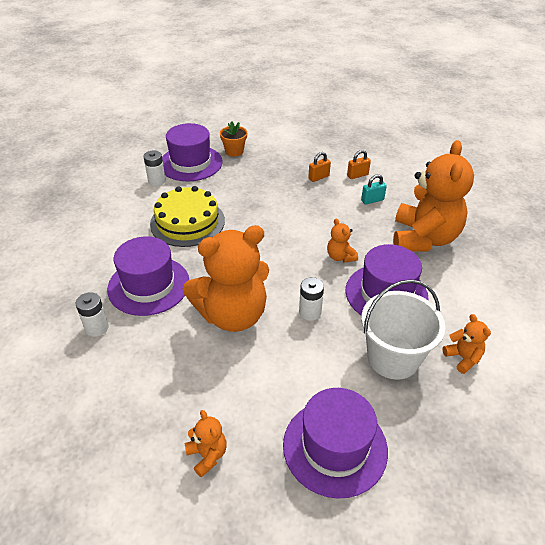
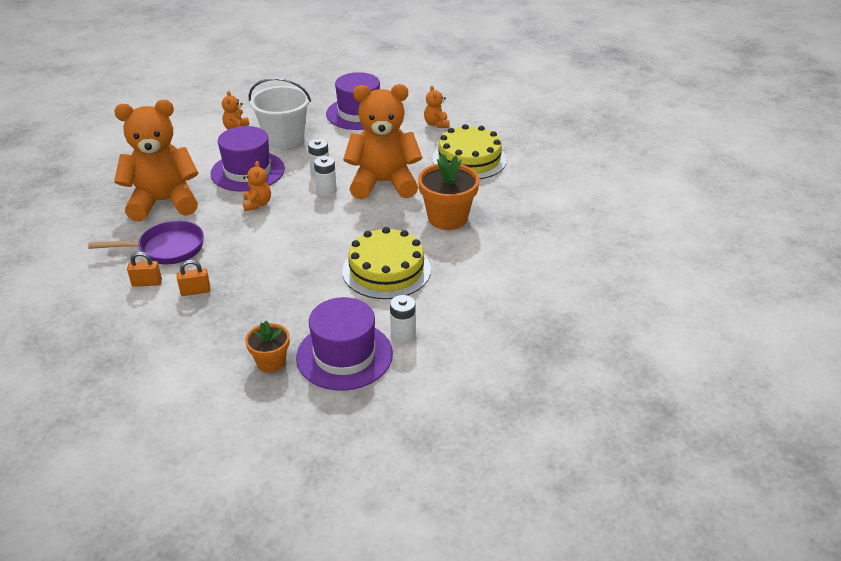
camera: 160 degrees left, 5 degrees down
white battery [76,292,109,337] -> white battery moved to [314,156,337,196]
purple hat [107,236,189,316] -> orange flower pot [418,154,479,230]
turquoise padlock [361,174,387,205] -> purple pan [88,221,204,264]
orange teddy bear [393,140,474,252] -> orange teddy bear turned 45 degrees clockwise [114,100,199,221]
none -> yellow cake [432,124,507,179]

